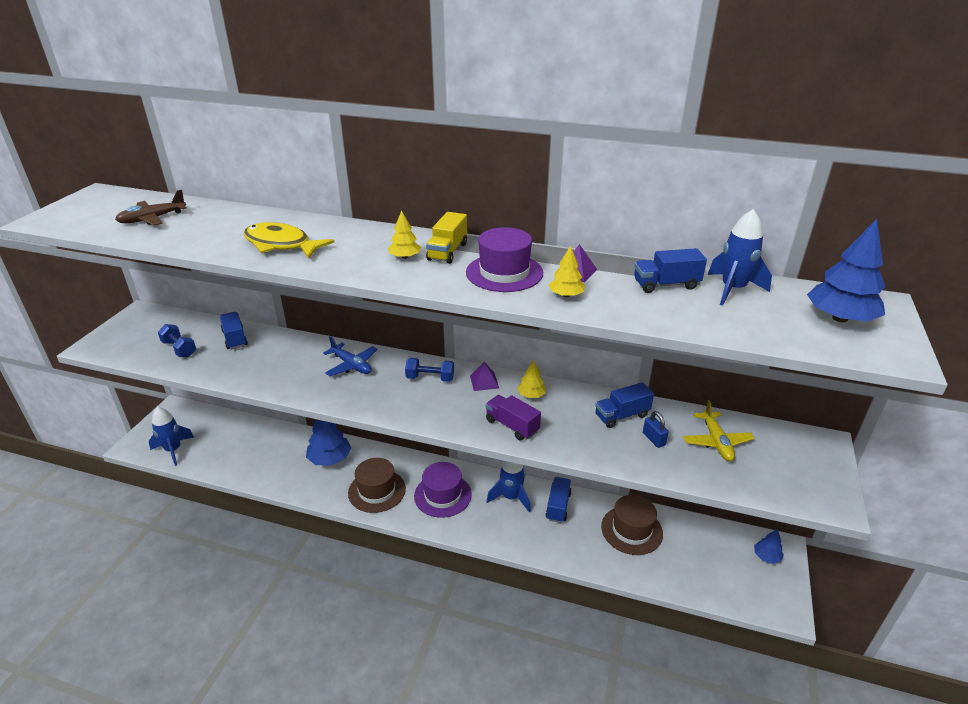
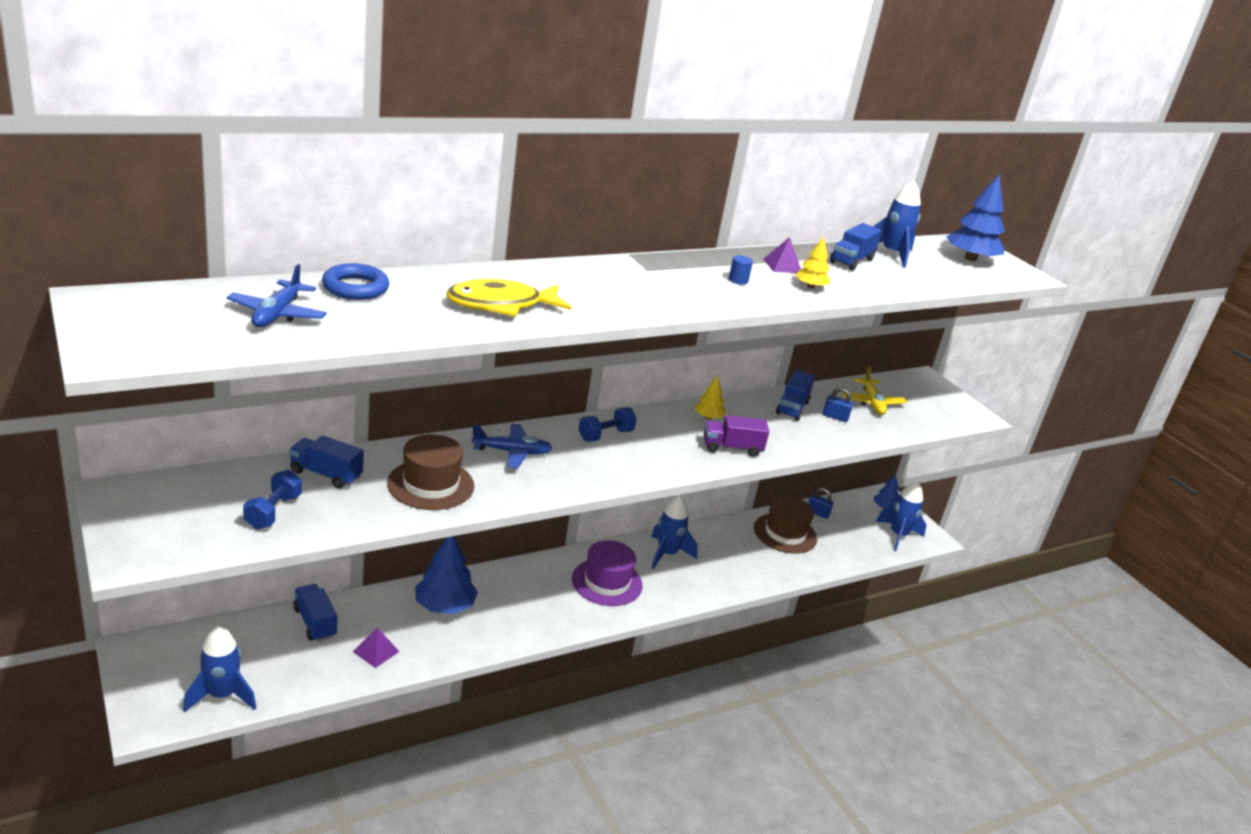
camera: 50 degrees left, 5 degrees down
brown plane [115,190,187,226] -> blue plane [227,264,327,327]
blue dumbbell [158,324,196,357] -> blue dumbbell turned 75 degrees counterclockwise [243,470,302,529]
brown hat [348,458,406,513] -> brown hat moved to [387,434,474,510]
yellow tree [388,211,421,259] -> none
yellow truck [426,212,467,264] -> none
purple hat [466,227,543,292] -> blue cylinder [729,255,753,285]
purple pyramid [470,361,499,391] -> purple pyramid moved to [353,628,400,668]
blue truck [546,477,572,523] -> blue truck moved to [293,584,337,642]
yellow plane [683,400,755,461] -> yellow plane turned 45 degrees clockwise [841,366,907,415]
none -> blue ring [322,263,389,300]
none -> blue padlock [808,488,833,519]
none -> blue rocket [876,481,926,551]

